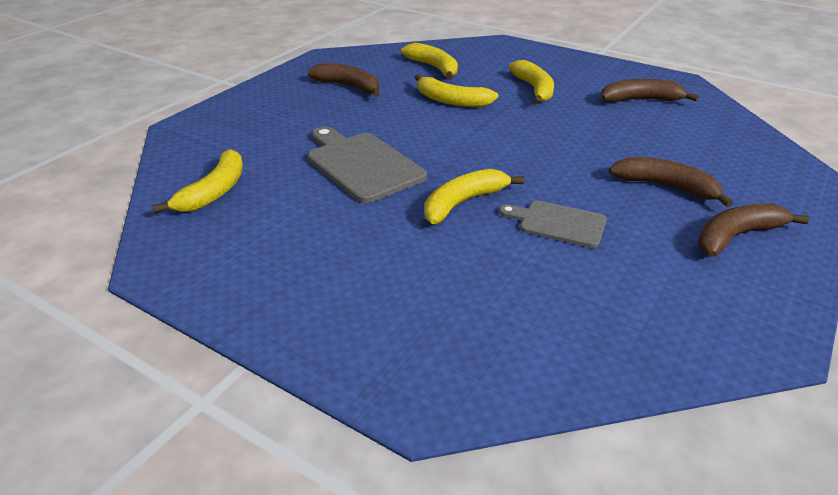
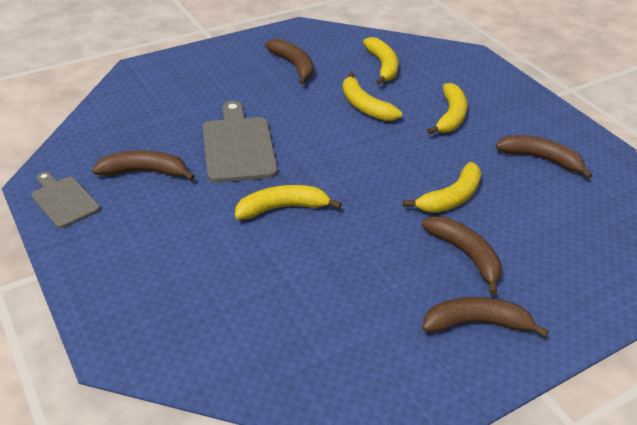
camera: 25 degrees right, 5 degrees up
yellow banana [152,149,243,213] -> yellow banana moved to [403,162,482,213]
grey cutting board [499,201,607,248] -> grey cutting board moved to [31,172,100,228]
none -> brown banana [92,150,195,181]

